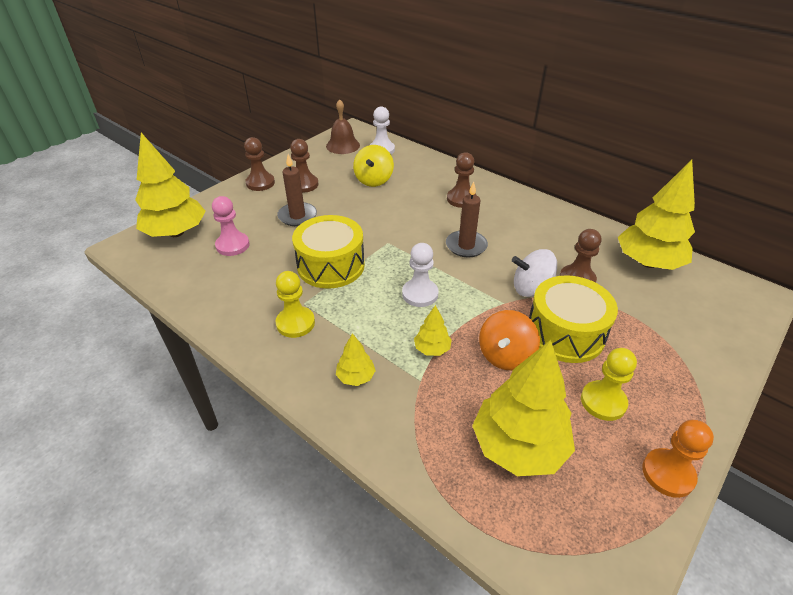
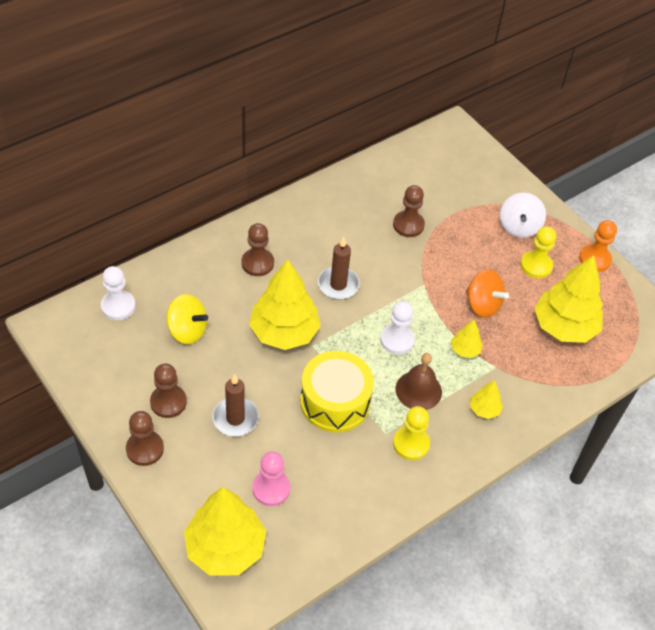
camera: 80 degrees left, 10 degrees up
brown bell [326,99,360,154] -> brown bell moved to [395,353,442,410]
white spinning top [512,249,557,297] -> white spinning top moved to [500,193,546,238]
yellow drum [529,275,618,363] -> none
yellow tree [618,160,695,270] -> yellow tree moved to [249,260,321,350]

